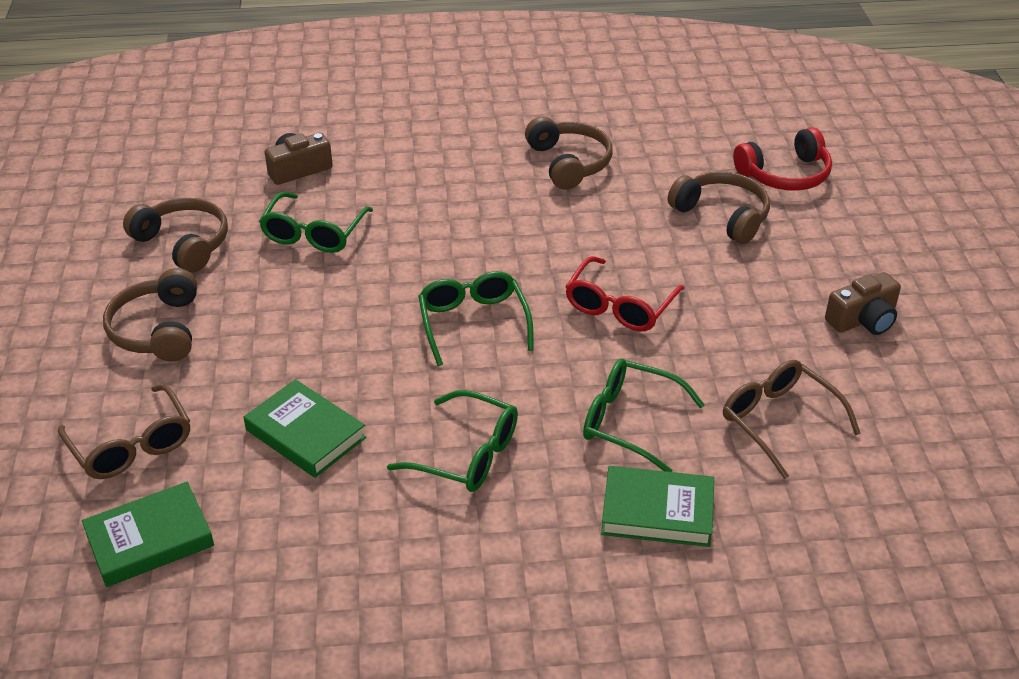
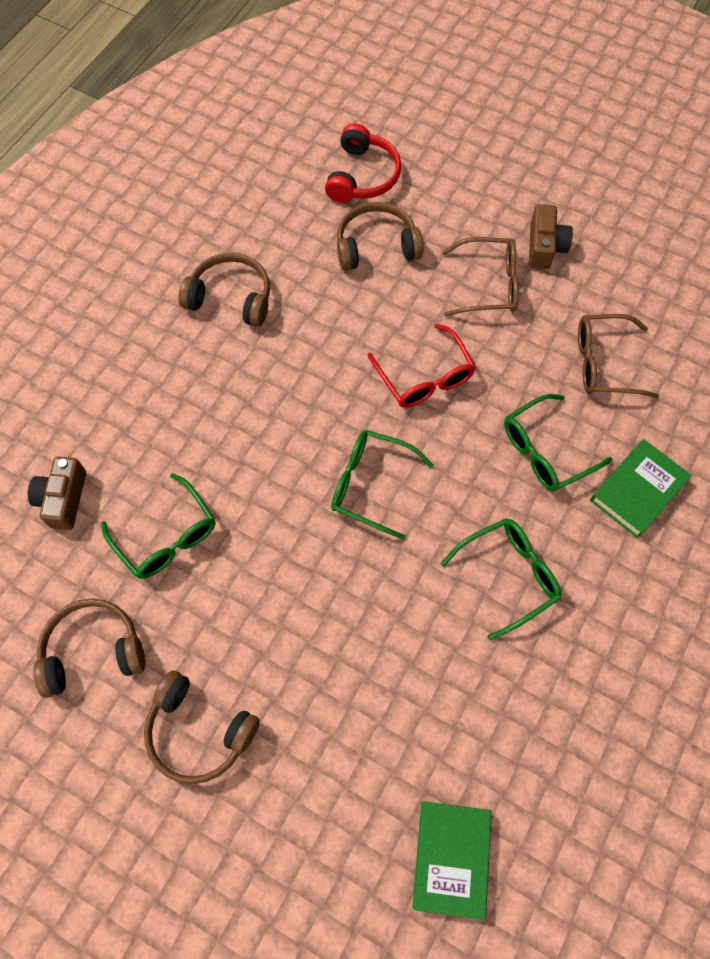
camera: 55 degrees left, 25 degrees up
brown glasses [58,384,190,479] -> brown glasses moved to [442,237,519,316]
green book [244,379,366,478] -> none

